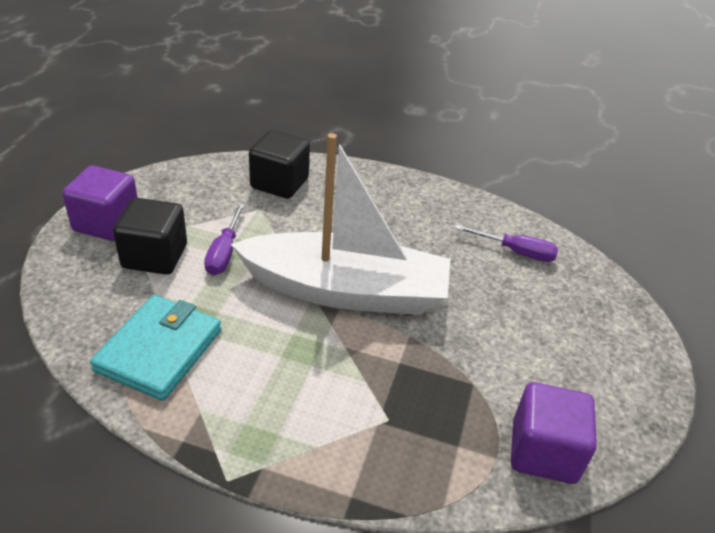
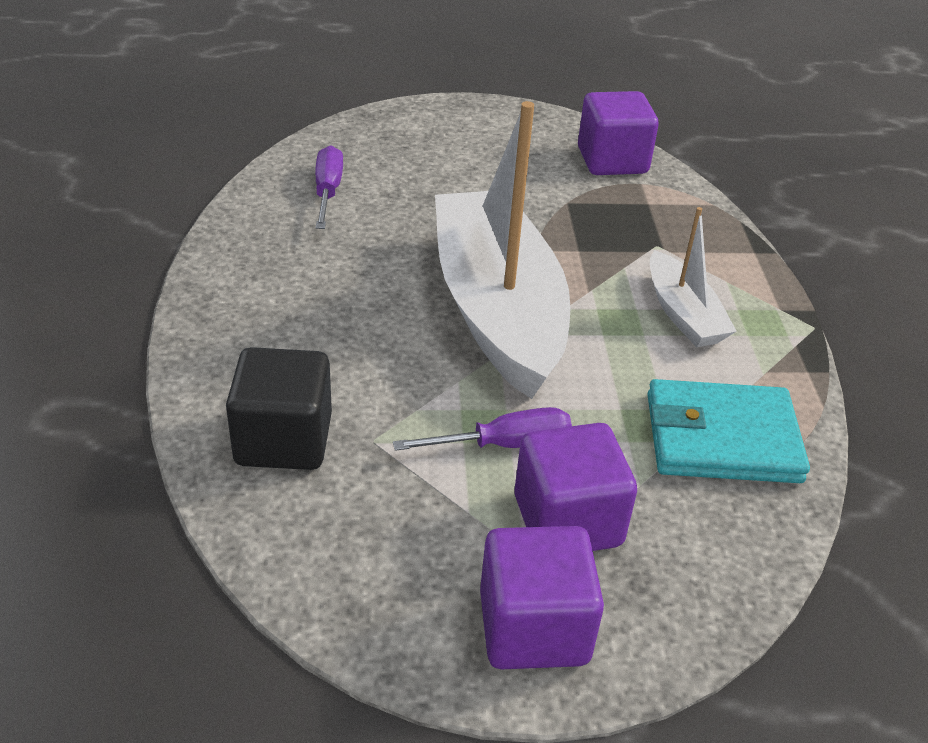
camera: 110 degrees left, 0 degrees up
black cube [113,198,187,275] -> purple cube [514,423,637,551]
none -> white boat [650,207,737,347]

